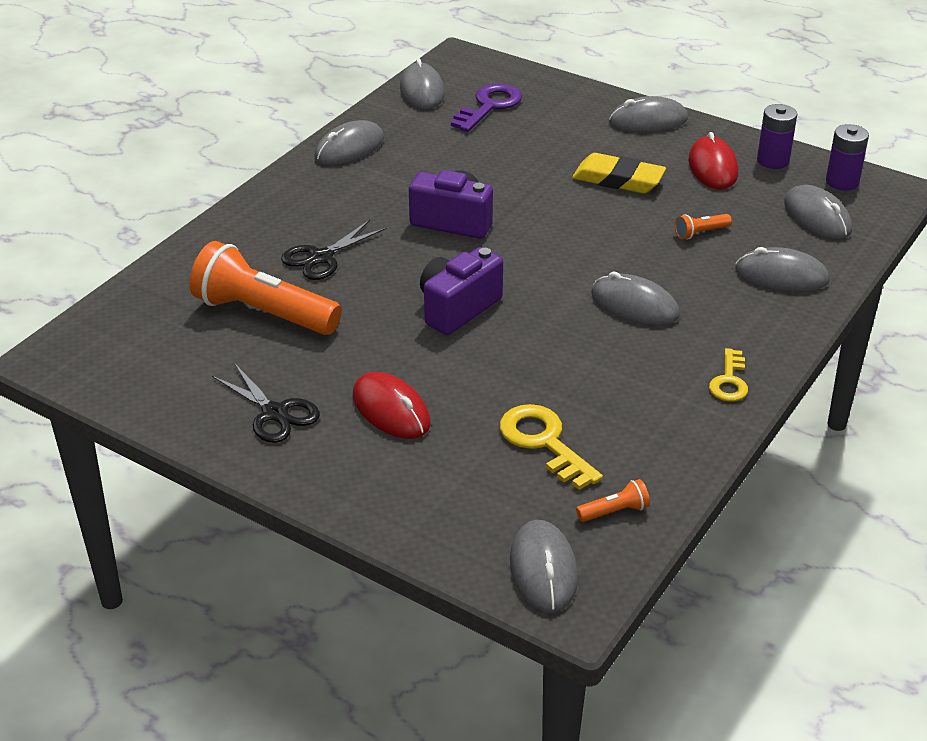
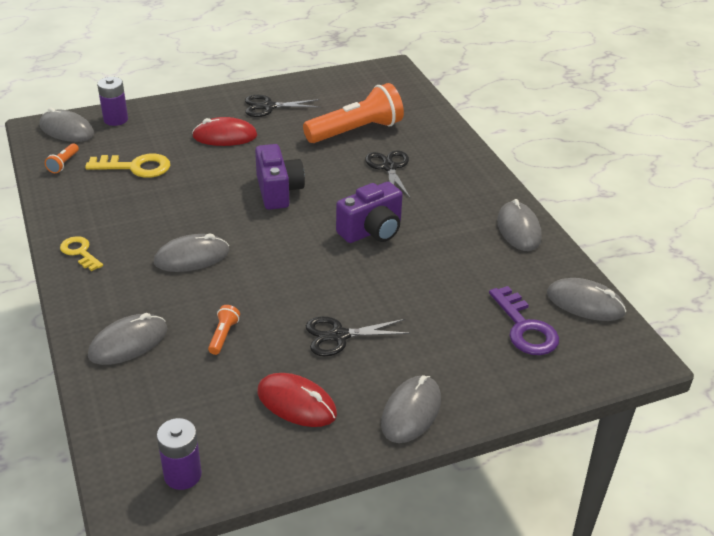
camera: 125 degrees right, 0 degrees up
yellow eraser [572,153,666,193] -> black scissors [306,317,411,356]
purple battery [757,104,797,169] -> purple battery moved to [97,77,128,126]
grey mouse [784,185,852,239] -> none

